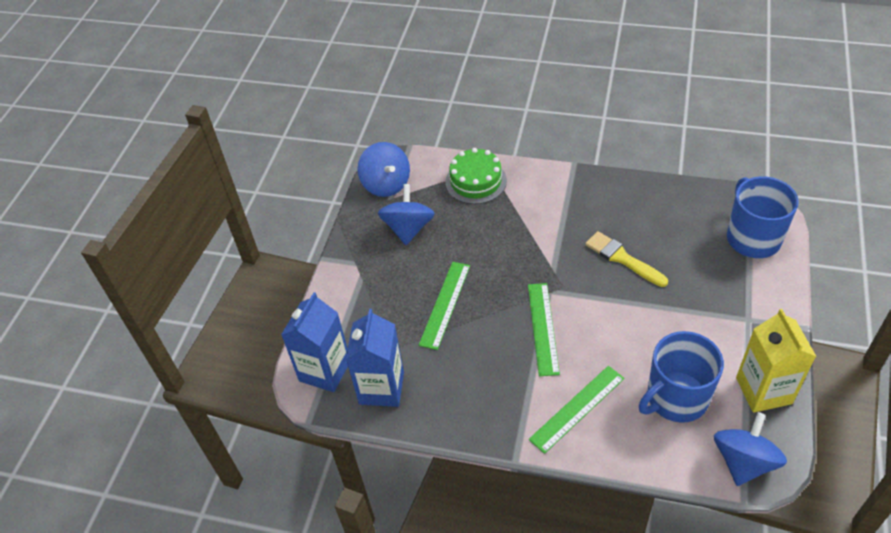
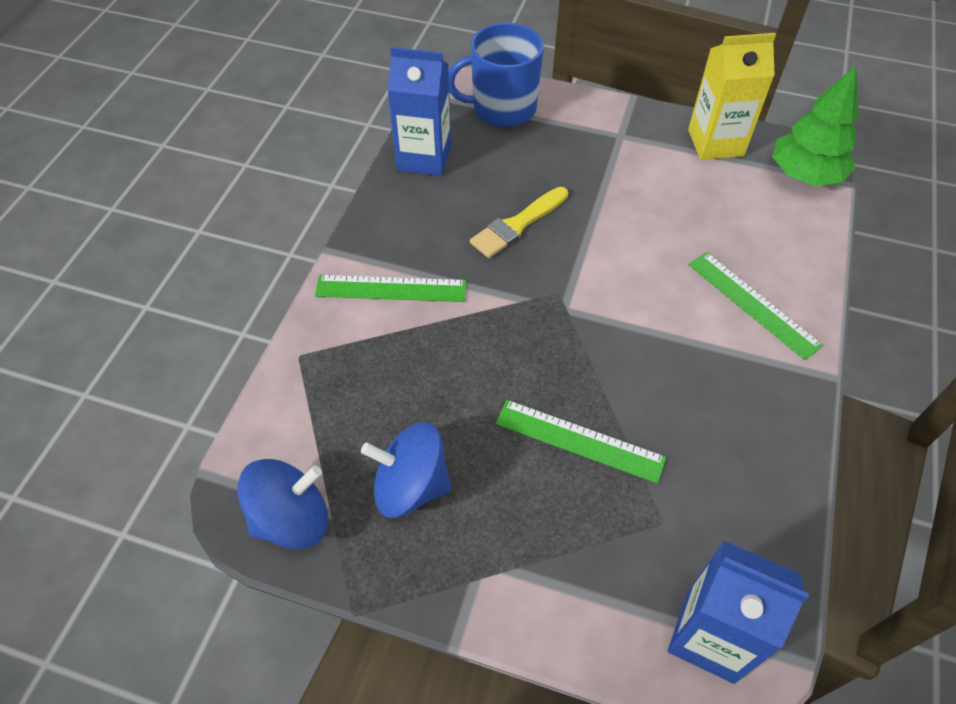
camera: 90 degrees left, 5 degrees up
blue carton [346,309,404,407] -> blue carton moved to [387,47,451,176]
green cake [445,148,507,204] -> none
green ruler [528,283,560,376] -> green ruler moved to [315,275,466,302]
blue mug [639,331,724,423] -> none
blue spinning top [714,412,787,486] -> green tree [772,66,859,186]

